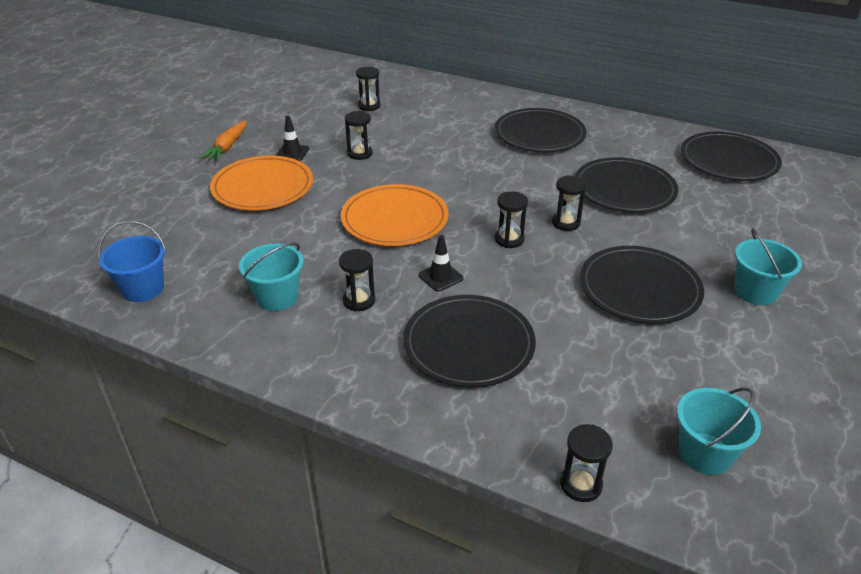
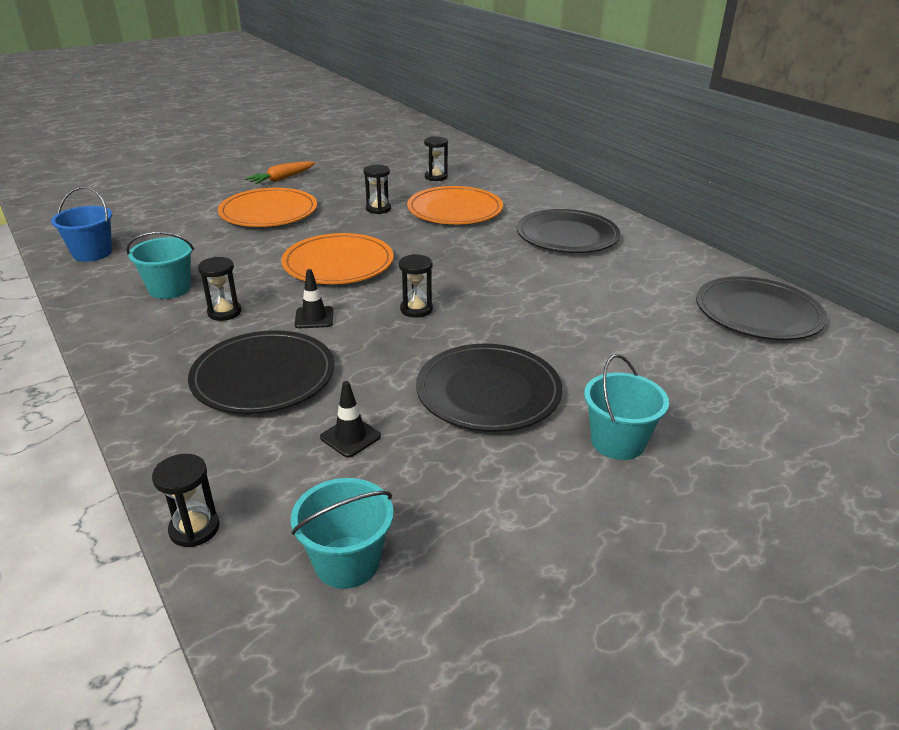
camera: 30 degrees right, 5 degrees down
black traffic cone [275,116,309,161] -> black traffic cone moved to [320,381,381,458]
black hourglass [552,175,587,231] -> none
black plate [575,157,678,213] -> none
none -> orange plate [407,186,503,224]

